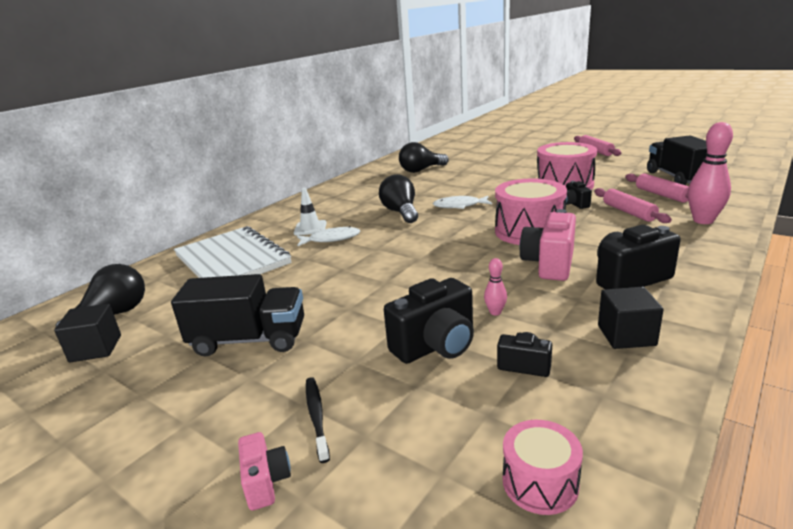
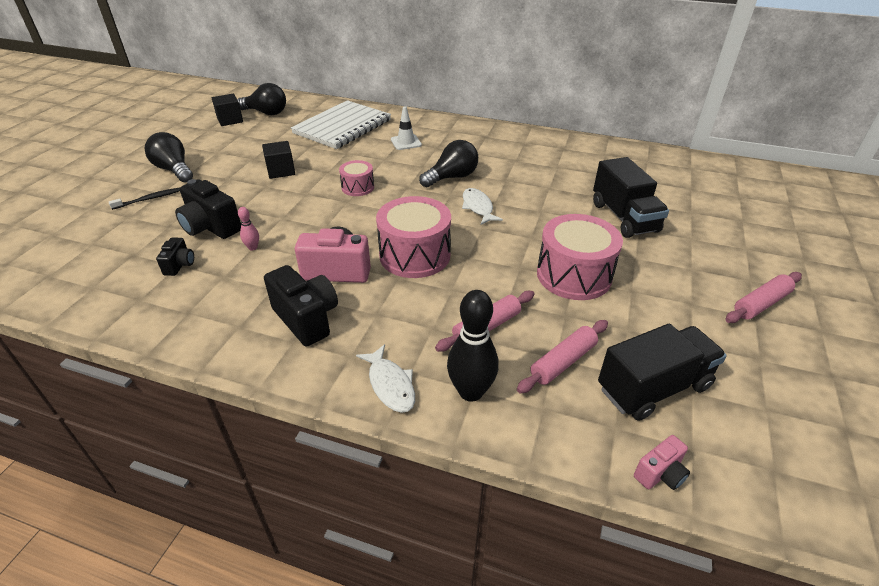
camera: 70 degrees right, 15 degrees up
black truck [171,274,304,356] -> black truck moved to [593,157,669,238]
pink camera [238,432,291,510] -> pink camera moved to [634,435,690,490]
white fish [297,226,360,246] -> white fish moved to [356,344,415,413]
black light bulb [399,142,449,173] -> black light bulb moved to [145,132,193,182]
pink drum [503,420,583,515] -> pink drum moved to [339,160,374,196]
black camera [566,181,592,209] -> none
black cube [598,287,664,349] -> black cube moved to [262,141,295,179]
pink bowling pin [688,122,733,224] -> black bowling pin [447,290,499,402]

